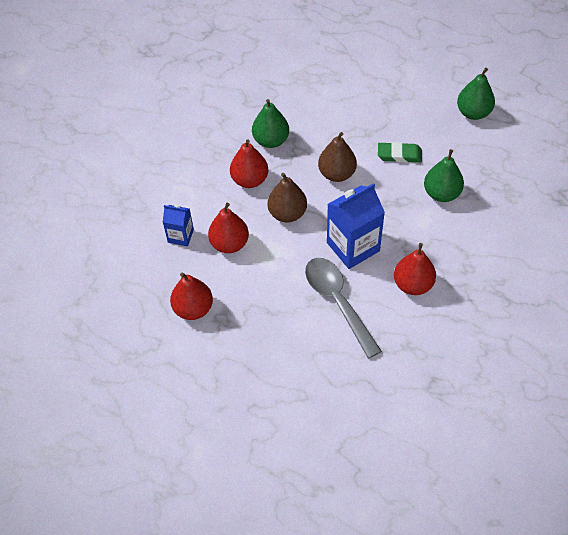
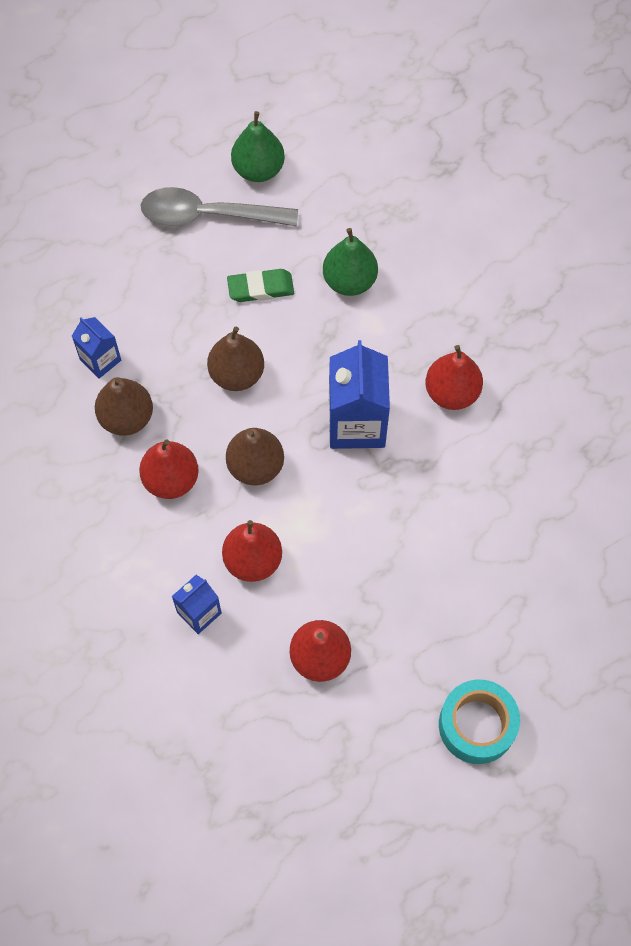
camera: 60 degrees left, 10 degrees up
green pear [252,99,289,148] -> brown pear [95,377,153,436]
grey spoon [305,258,382,359] -> grey spoon moved to [141,187,298,226]
green eraser [378,142,422,163] -> green eraser turned 45 degrees clockwise [227,269,294,302]
none -> blue carton [72,317,121,379]
none -> turquoise tape [439,680,520,764]

